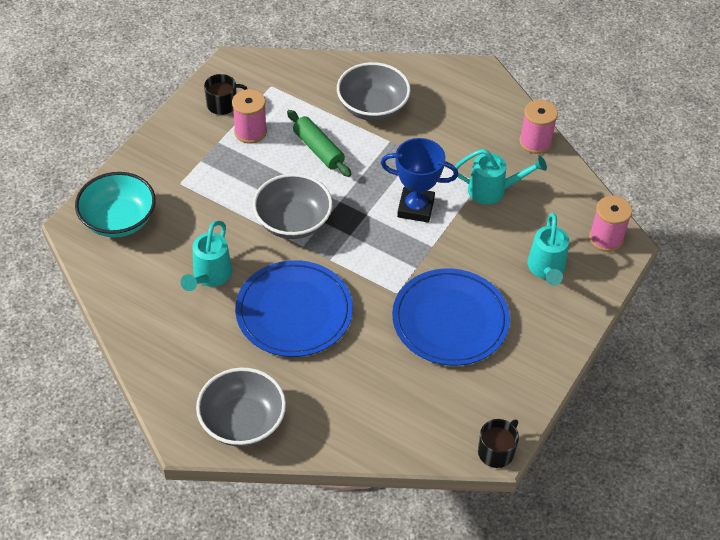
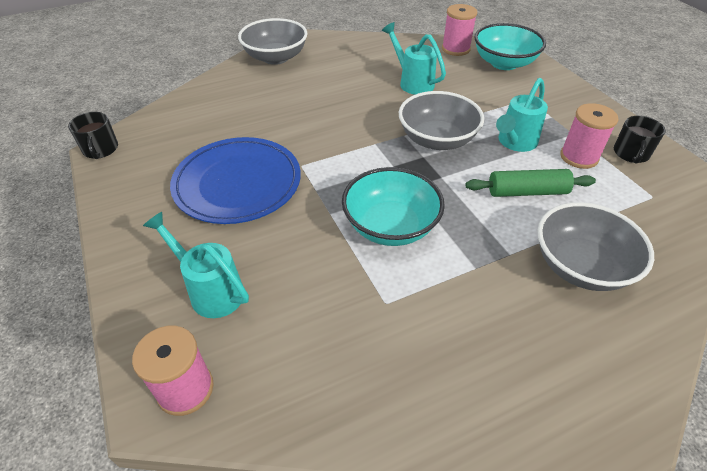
camera: 125 degrees right, 5 degrees down
blue plate [235,260,353,357] -> none
blue trophy [381,138,458,223] -> turquoise bowl [342,167,445,246]
turquoise watering can [455,149,547,204] -> turquoise watering can moved to [496,78,548,152]
pink spool [519,100,558,154] -> pink spool moved to [442,4,477,56]

